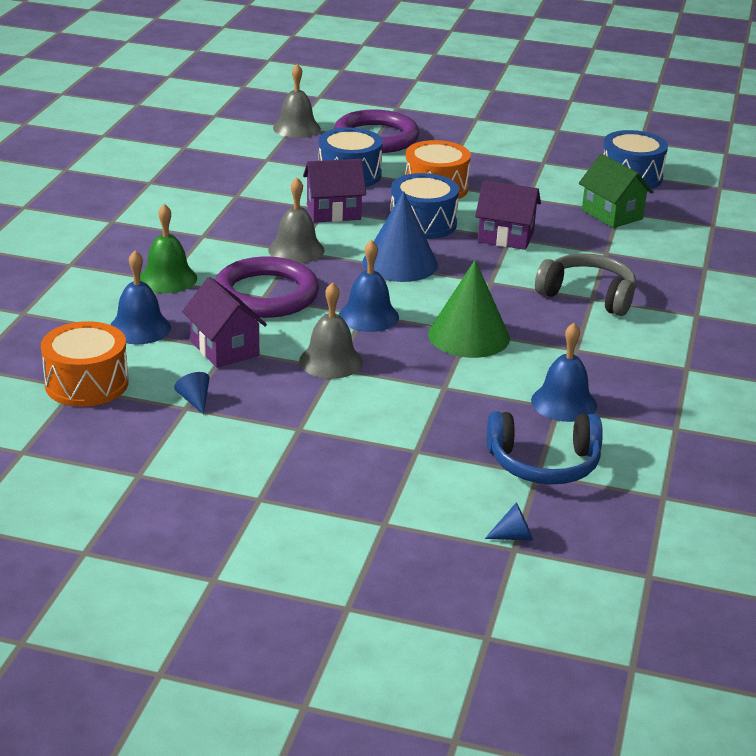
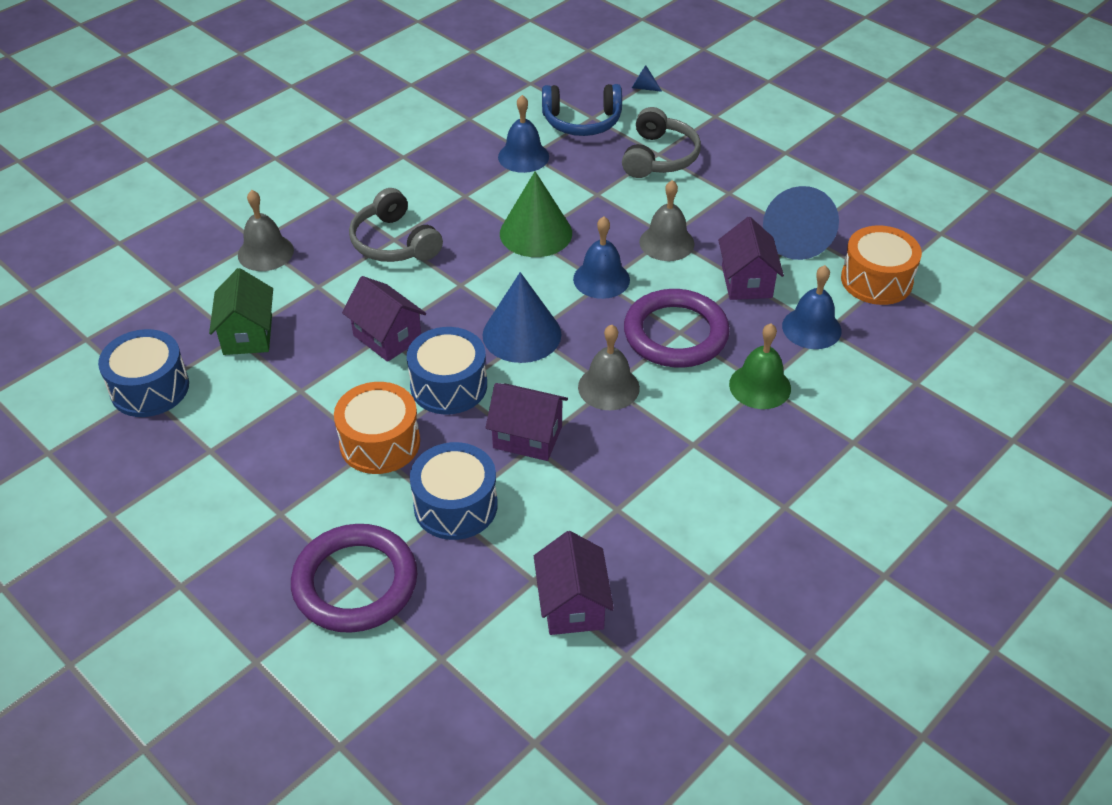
camera: 150 degrees left, 15 degrees up
blue cone [174,372,210,415] -> blue cone [763,186,839,260], size x2.42
grey bell [273,64,321,138] -> grey bell moved to [238,190,294,271]
blue headphones [487,412,603,484] -> blue headphones turned 150 degrees clockwise [542,84,622,136]
none -> purple house [534,531,614,635]
none -> grey headphones [622,107,701,178]

